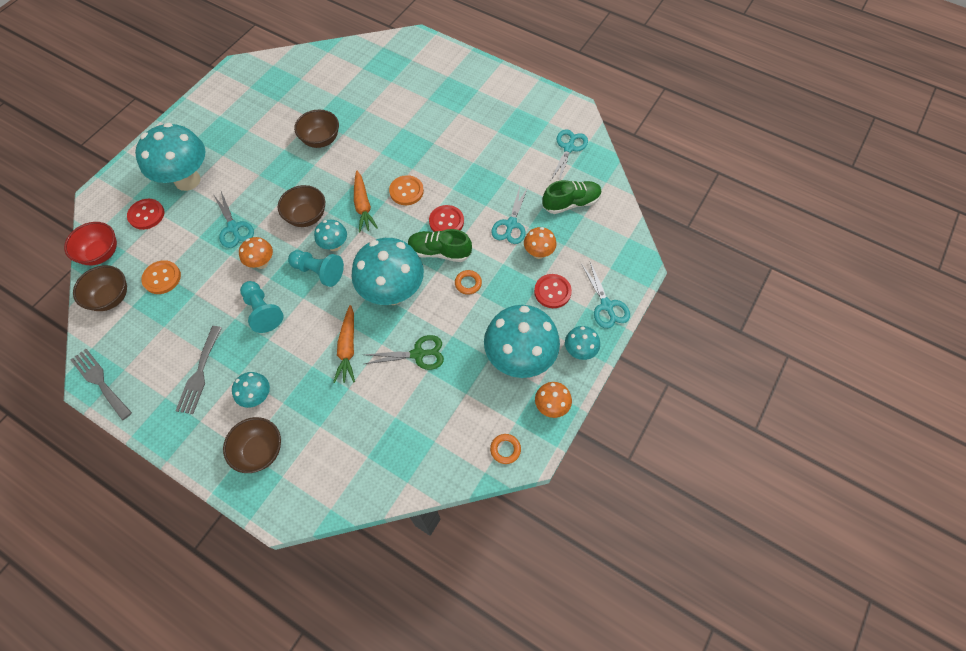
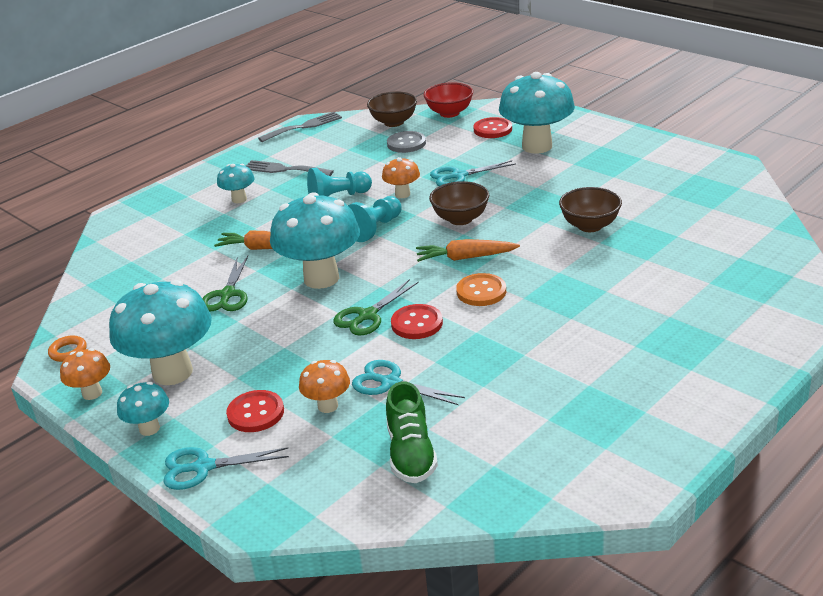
camera: 105 degrees right, 30 degrees down
orange button [141,260,181,294] -> grey button [387,131,426,153]
brown bowl [223,417,281,473] -> none
turquoise mushroom [314,220,347,251] -> none
green shoe [408,229,472,262] -> green scissors [333,279,419,336]
orange ring [455,270,482,295] -> none
turquoise scissors [551,130,588,181] -> none

